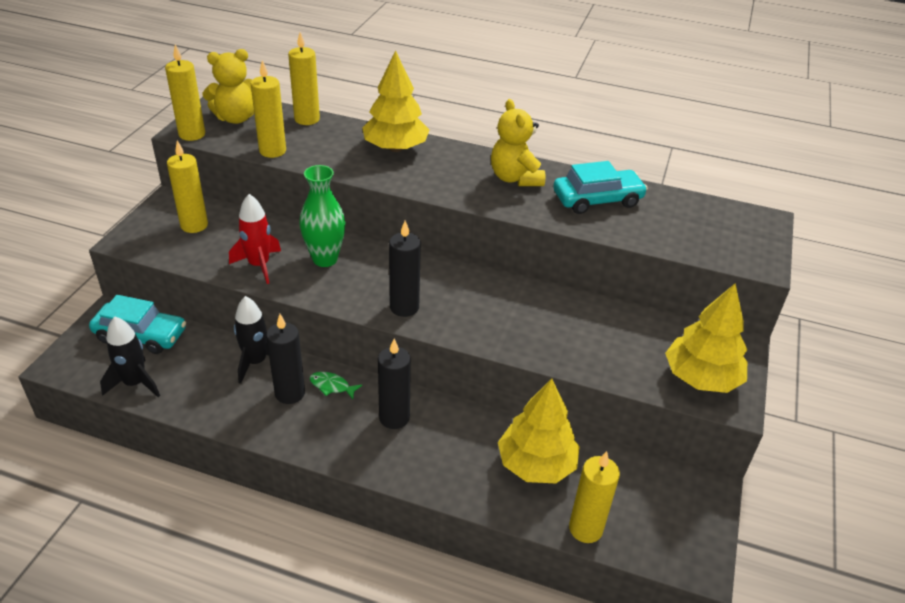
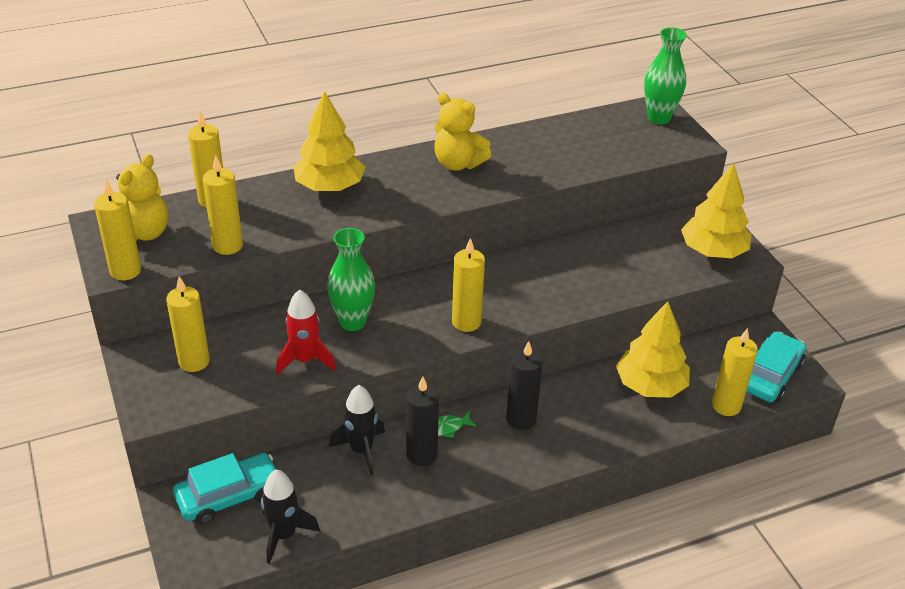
camera: 40 degrees left, 0 degrees up
black candle [389,221,421,317] -> yellow candle [452,238,485,332]
turquoise car [553,161,648,214] -> turquoise car moved to [746,331,807,402]
none -> green vase [644,27,687,124]

